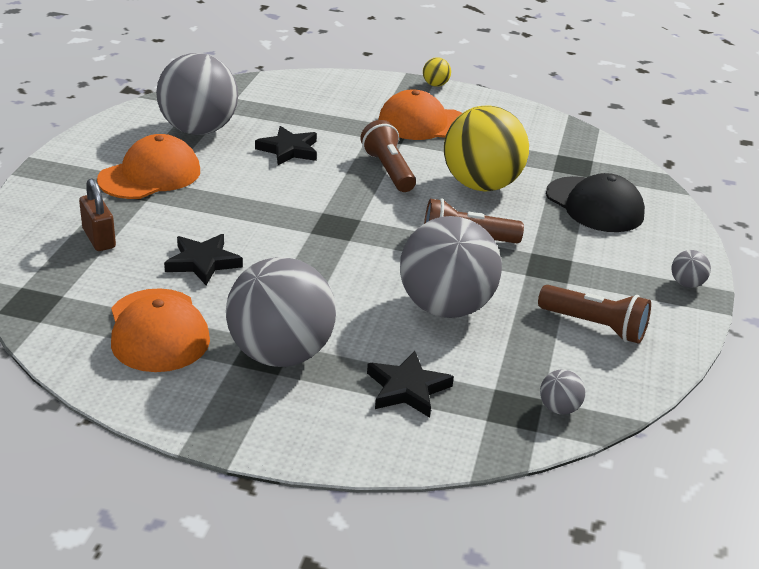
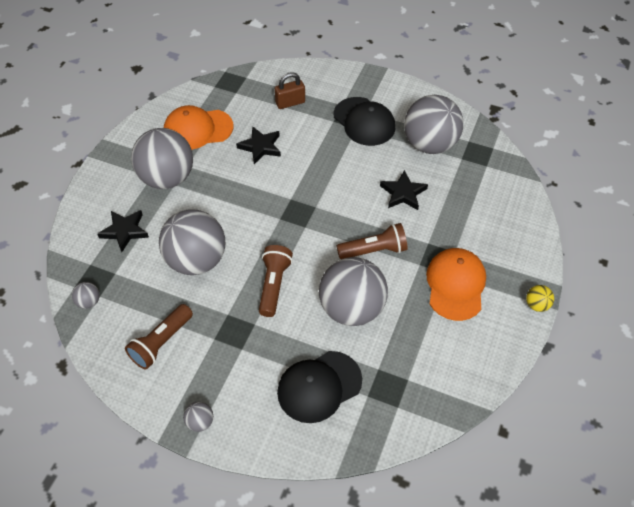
camera: 100 degrees right, 20 degrees up
orange cap [97,134,200,199] -> black cap [334,97,395,146]
yellow ball [444,105,529,191] -> grey ball [319,257,388,326]

